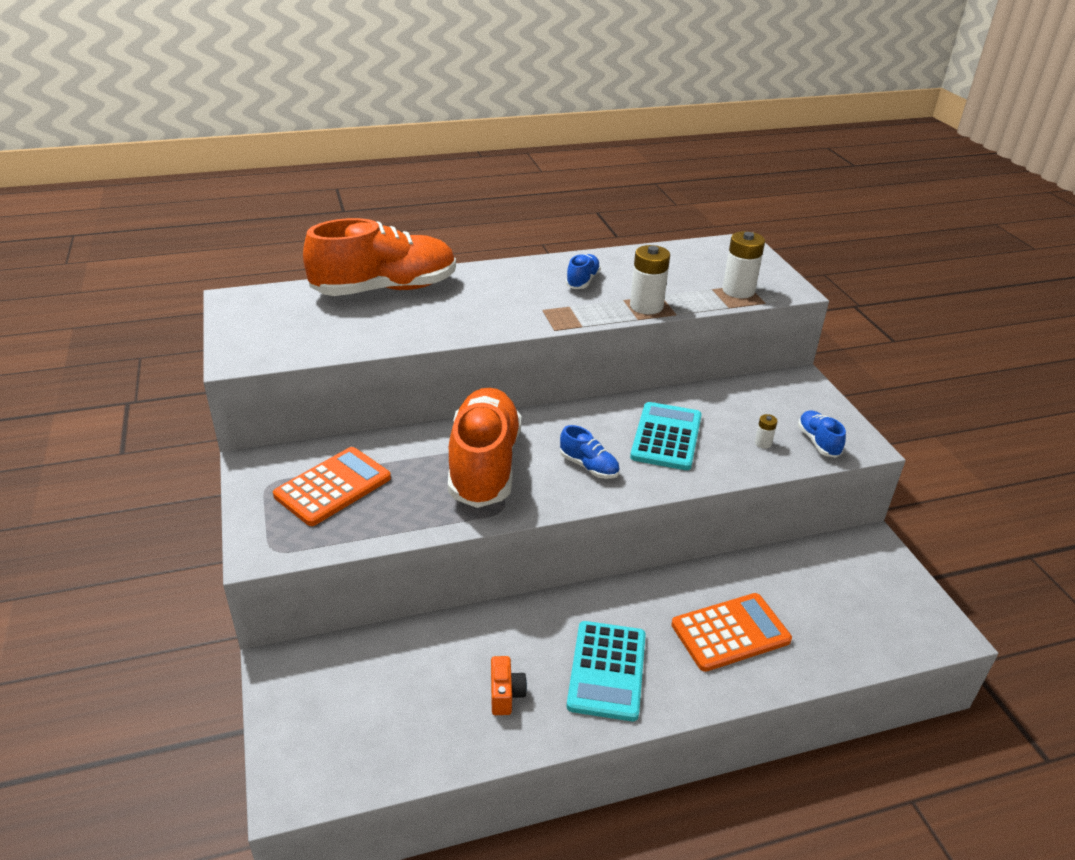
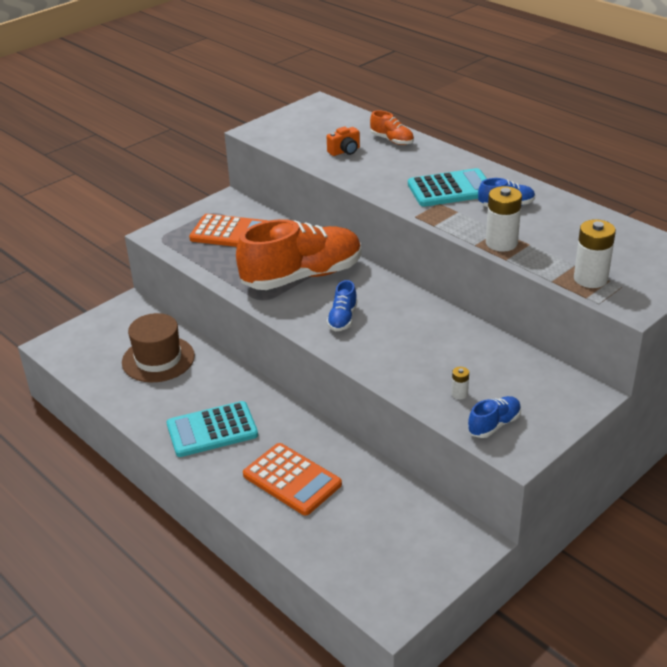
camera: 65 degrees right, 0 degrees up
orange shoe [303,218,456,296] -> orange shoe [370,110,414,145], size x0.43
orange camera [491,656,527,715] -> orange camera moved to [327,126,360,156]
turquoise calculator [630,402,702,470] -> turquoise calculator moved to [408,168,487,207]
none -> brown hat [122,313,195,382]

